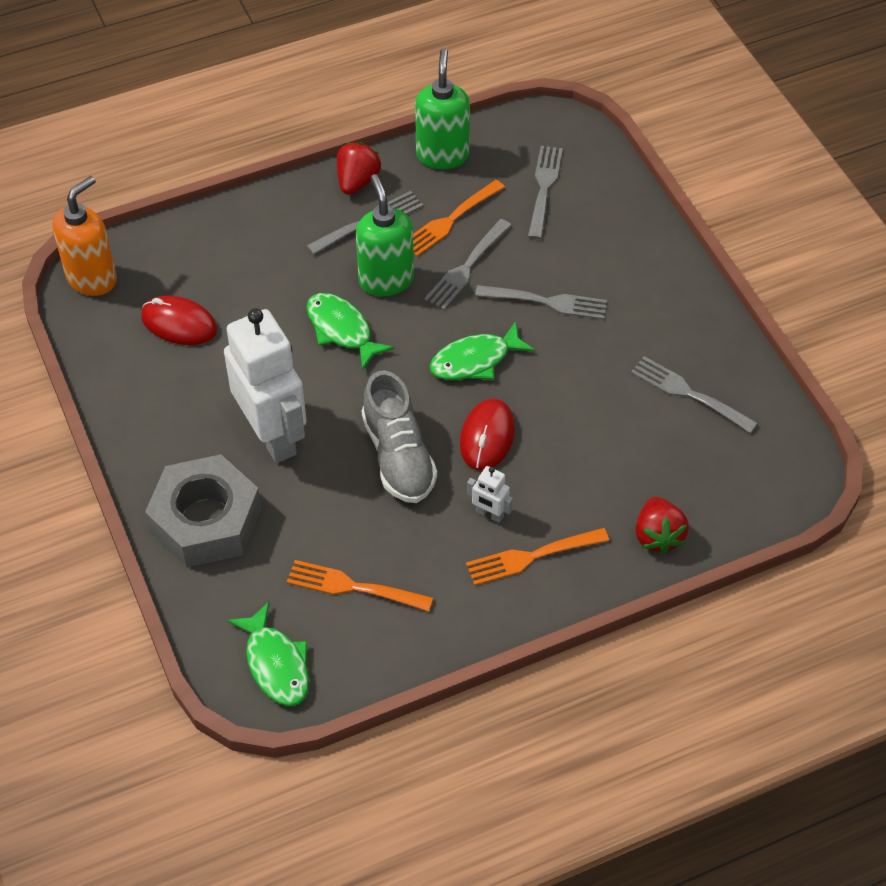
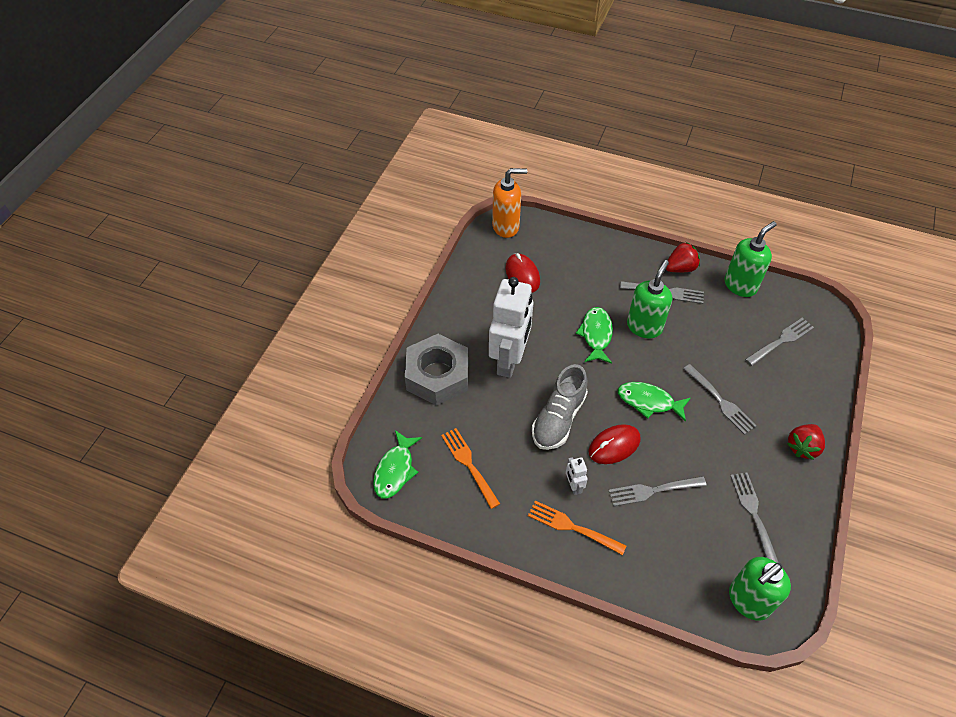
camera: 45 degrees right, 0 degrees up
orange fork [413,180,505,256] -> none
grey fork [424,219,511,310] -> grey fork moved to [608,476,707,507]
red strawberry [635,497,689,555] -> red strawberry moved to [787,424,825,460]
none -> green soap dispenser [729,557,791,621]

